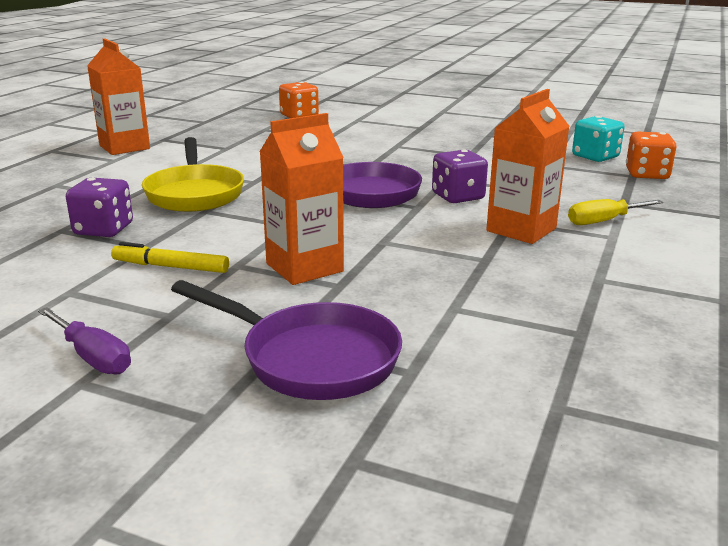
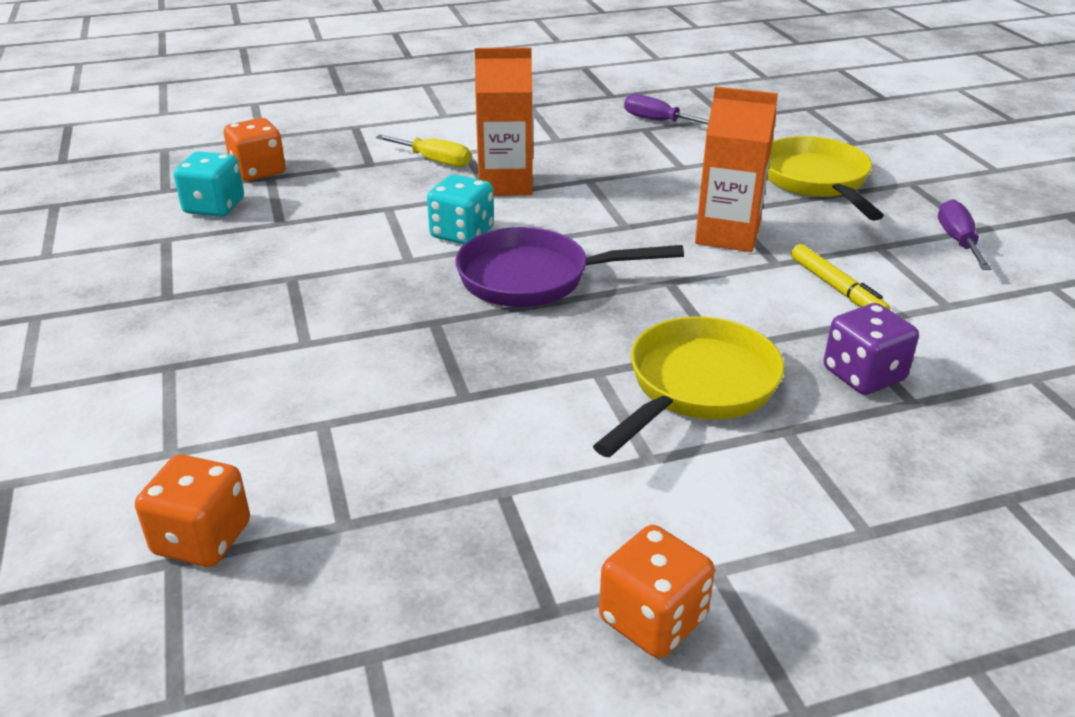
camera: 130 degrees left, 10 degrees up
orange carton [87,38,150,155] -> orange dice [599,525,715,658]
purple pan [171,280,402,400] -> yellow pan [767,136,884,221]
purple dice [432,150,488,203] -> turquoise dice [427,174,494,244]
none -> purple screwdriver [624,94,709,124]

